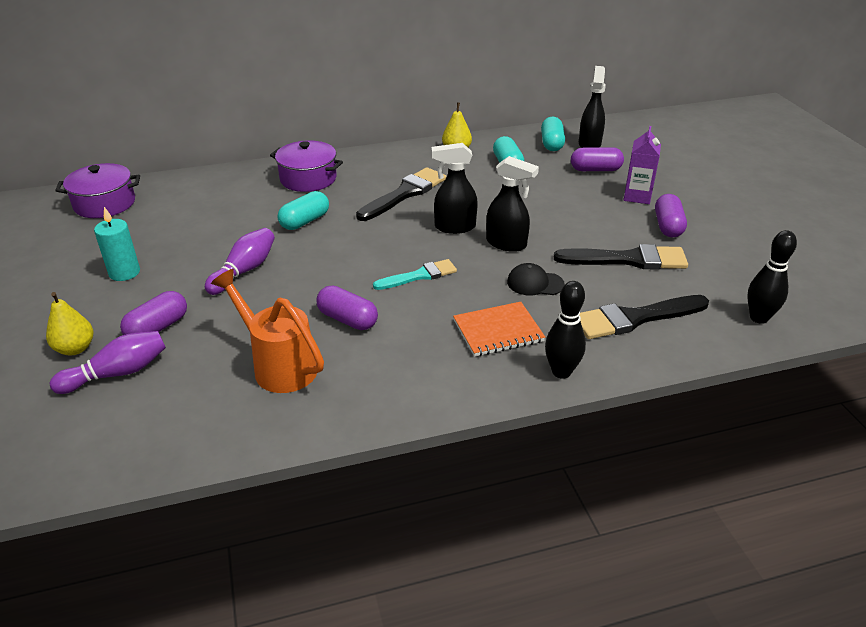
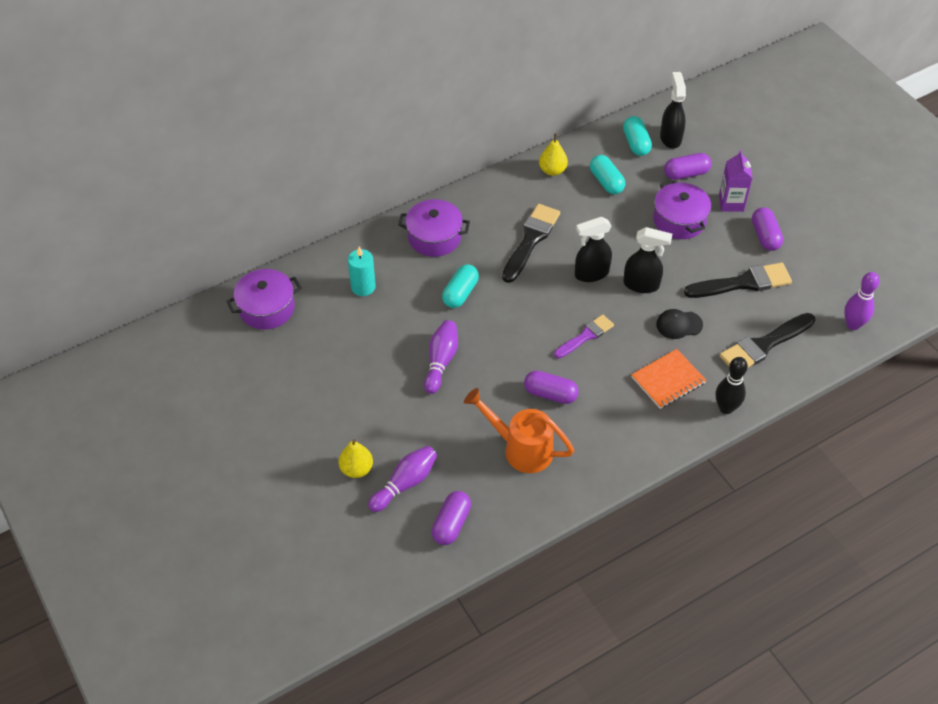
camera: 15 degrees left, 15 degrees up
turquoise candle [94,207,140,281] -> turquoise candle moved to [348,247,376,296]
purple capsule [120,291,187,335] -> purple capsule moved to [431,491,471,545]
turquoise brush [373,259,457,290] -> purple brush [554,314,614,359]
black bowling pin [747,230,797,324] -> purple bowling pin [844,272,880,330]
none -> purple pot [653,180,711,239]

